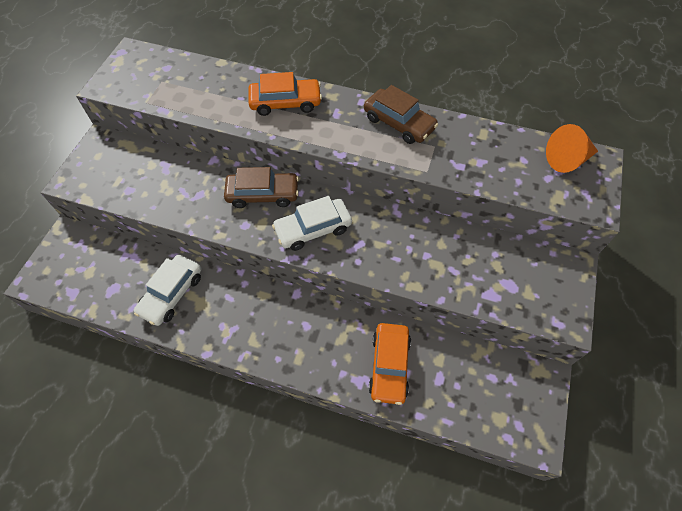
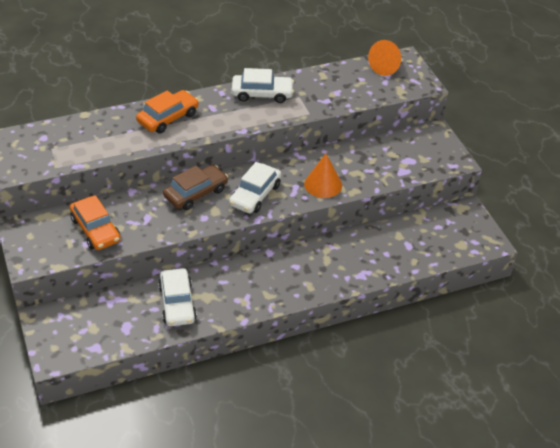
camera: 40 degrees left, 15 degrees down
brown car [364,85,438,144] -> white car [231,68,294,103]
orange car [369,323,411,405] -> orange car moved to [70,195,121,250]
none -> orange cone [304,154,342,198]

